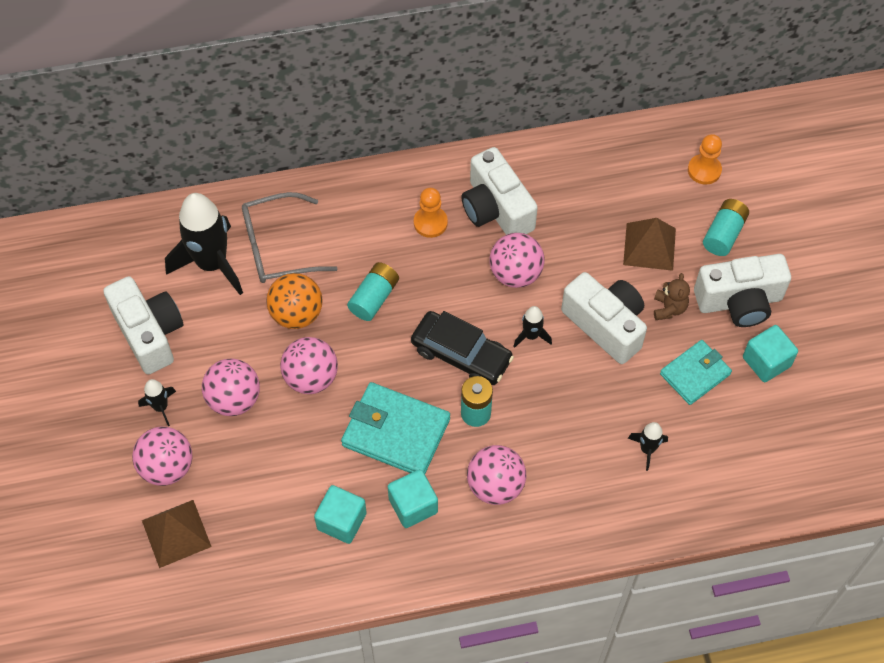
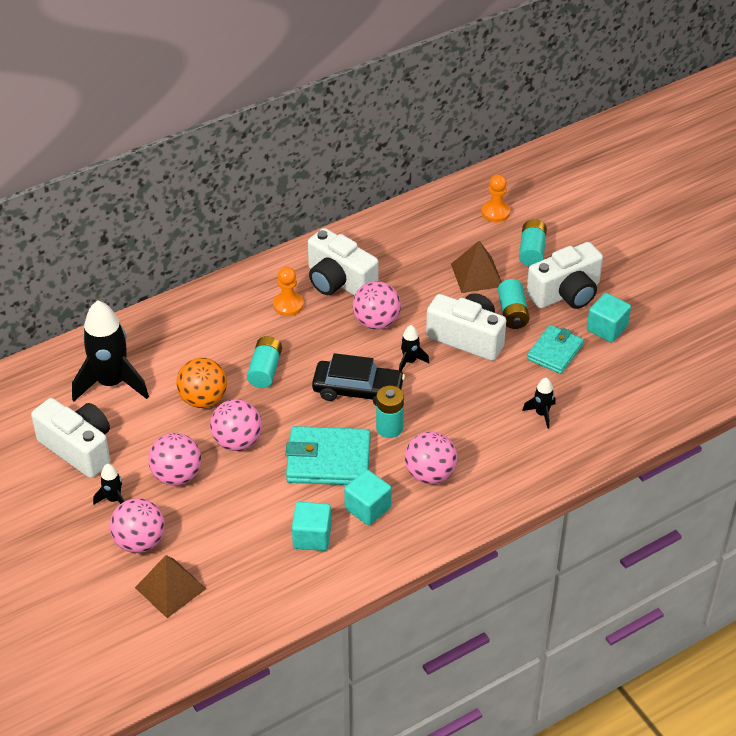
camera: 20 degrees left, 15 degrees down
grey glasses [242,192,338,283] -> none
brown teddy bear [654,273,690,320] -> turquoise battery [498,279,529,329]

